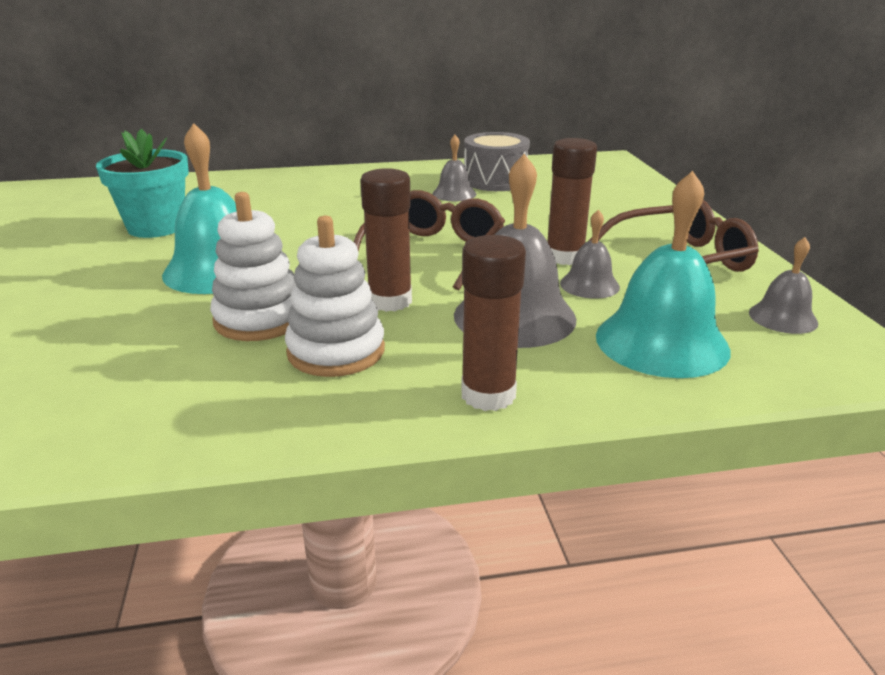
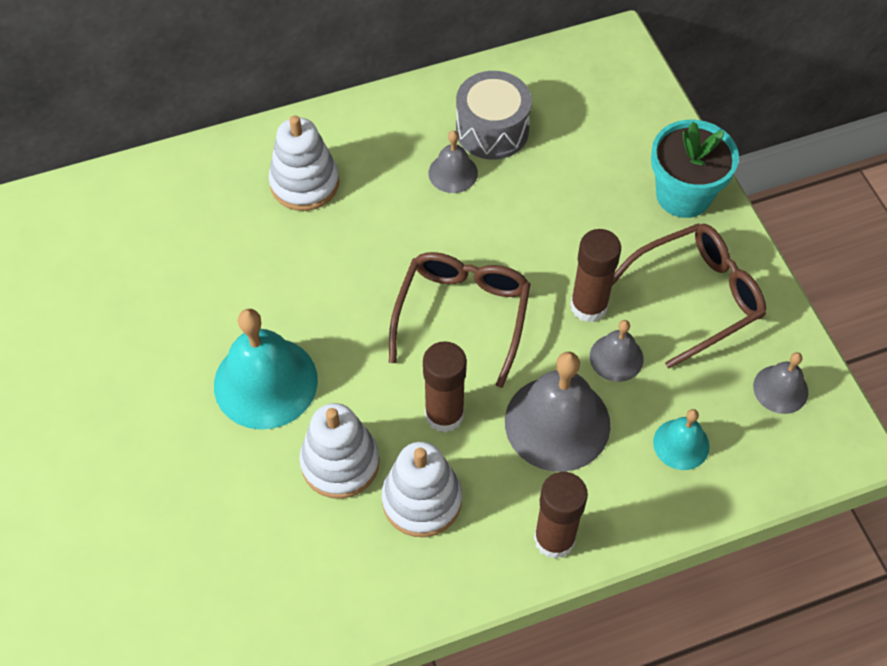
camera: 10 degrees left, 30 degrees up
turquoise flower pot [96,129,189,238] -> turquoise flower pot moved to [651,120,739,218]
turquoise bell [596,171,731,378] -> turquoise bell [653,409,710,470], size x0.53
none -> white stacking toy [269,115,339,211]

